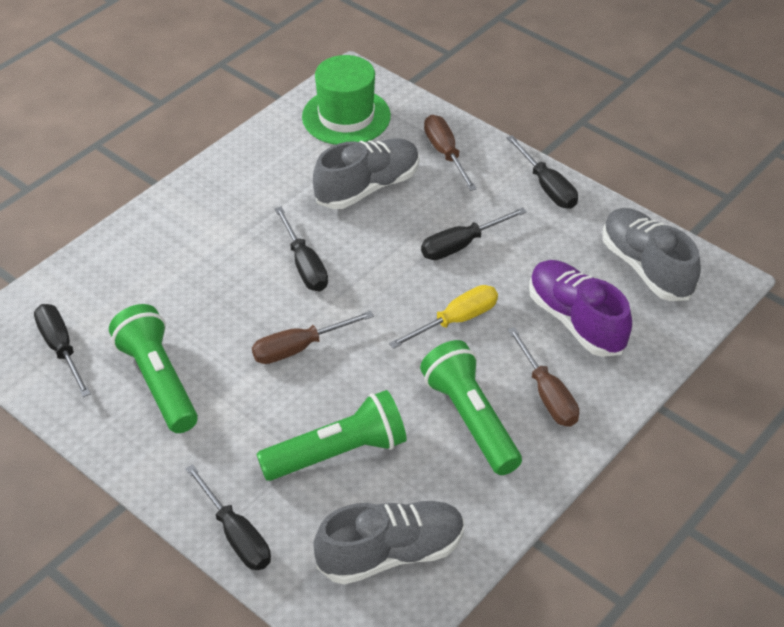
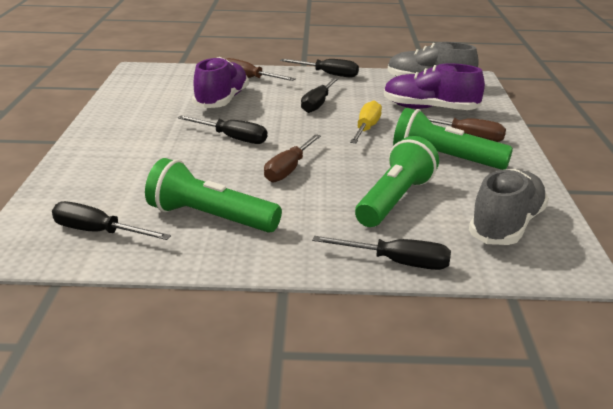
camera: 40 degrees left, 20 degrees down
green hat [302,55,391,145] -> none
grey shoe [313,138,420,209] -> purple shoe [192,57,249,108]

